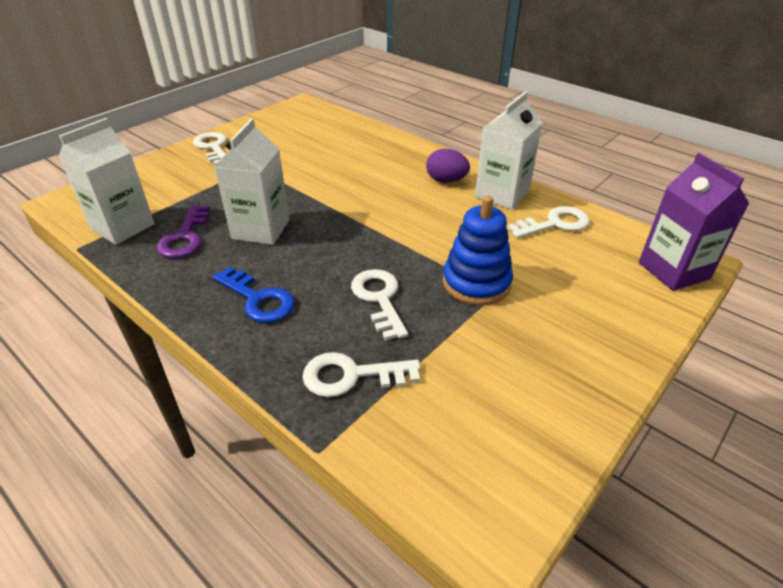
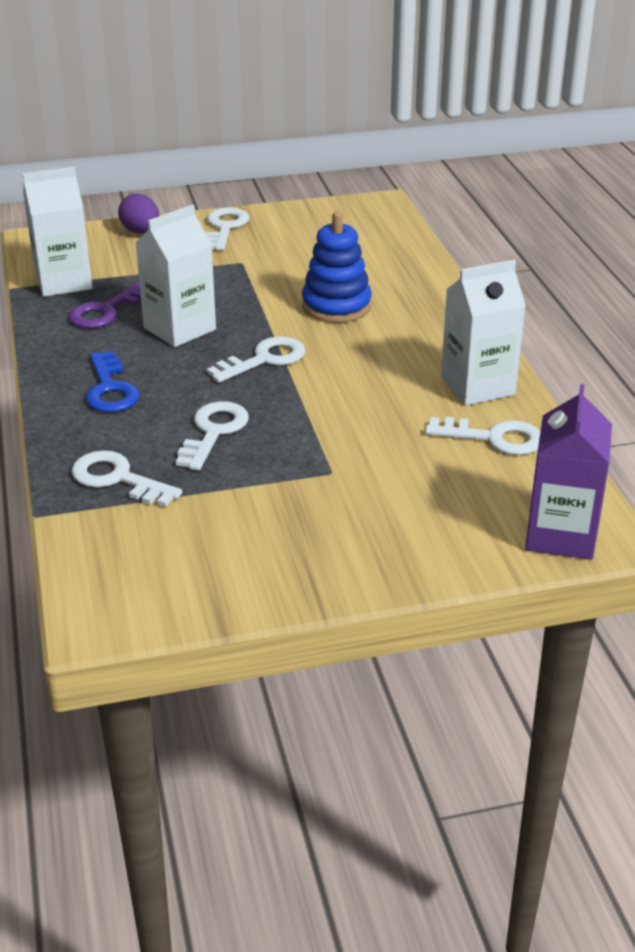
camera: 35 degrees right, 5 degrees down
purple egg [426,149,470,183] -> purple egg moved to [118,194,159,234]
blue stacking toy [443,196,513,305] -> blue stacking toy moved to [302,211,372,323]
none -> white key [207,336,305,383]

